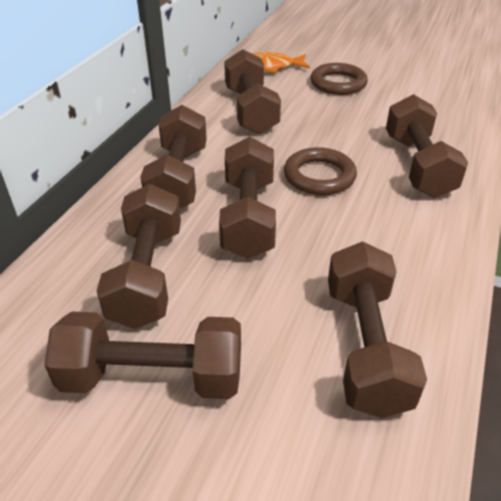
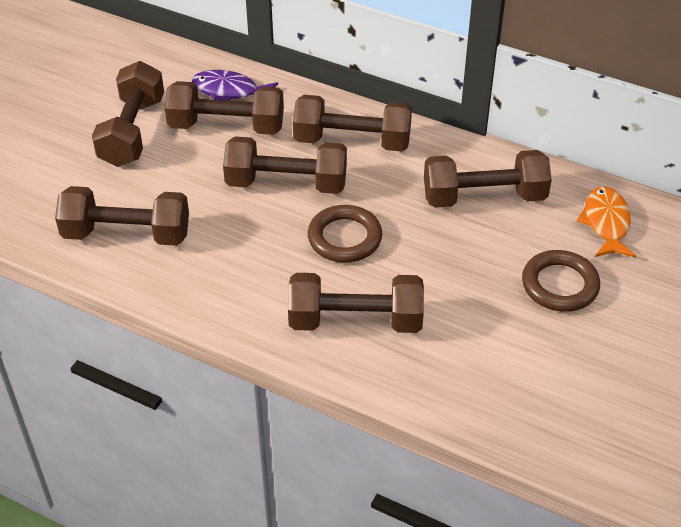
camera: 95 degrees right, 5 degrees up
none -> purple fish [192,70,278,101]

